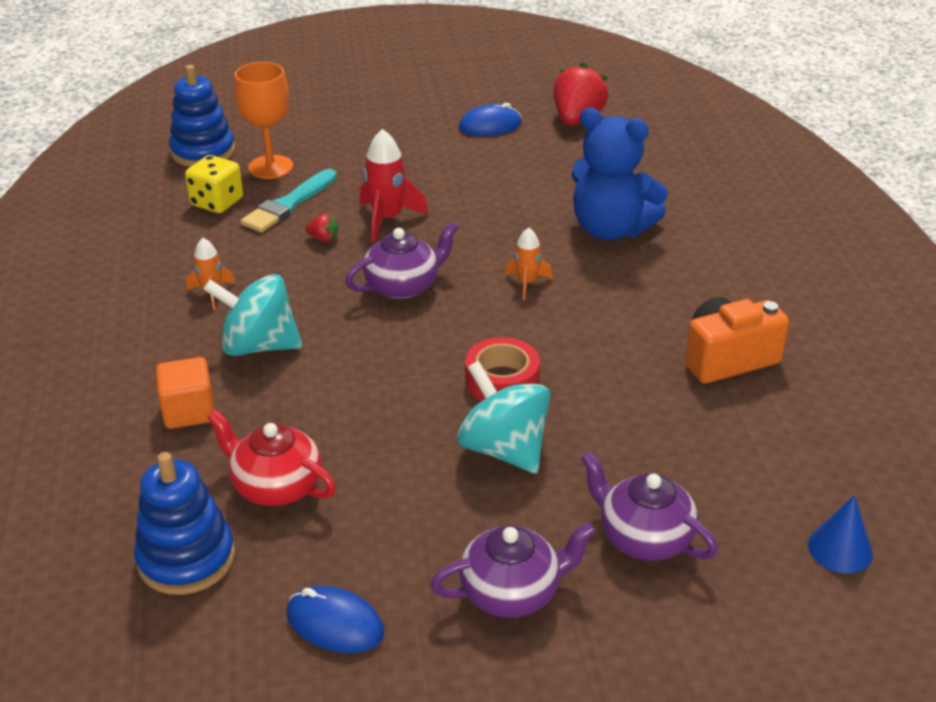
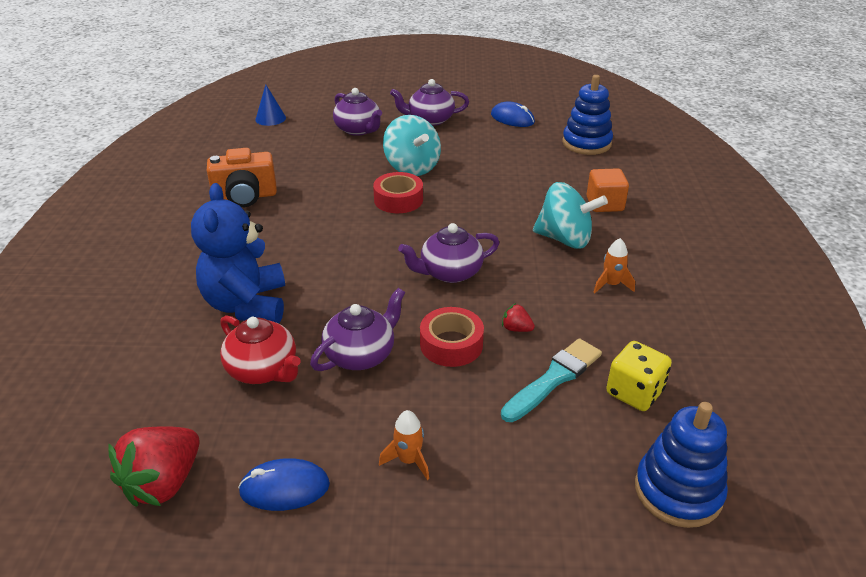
camera: 170 degrees left, 0 degrees up
red teapot [207,410,336,506] -> red teapot moved to [220,315,301,384]
orange goblet [234,62,293,179] -> none
red rocket [360,129,428,242] -> red tape [420,307,484,367]
orange rocket [505,228,553,300] -> orange rocket moved to [379,410,429,480]
blue teddy bear [572,108,668,240] -> blue teddy bear turned 135 degrees counterclockwise [191,183,285,323]
none -> purple teapot [310,288,405,371]

